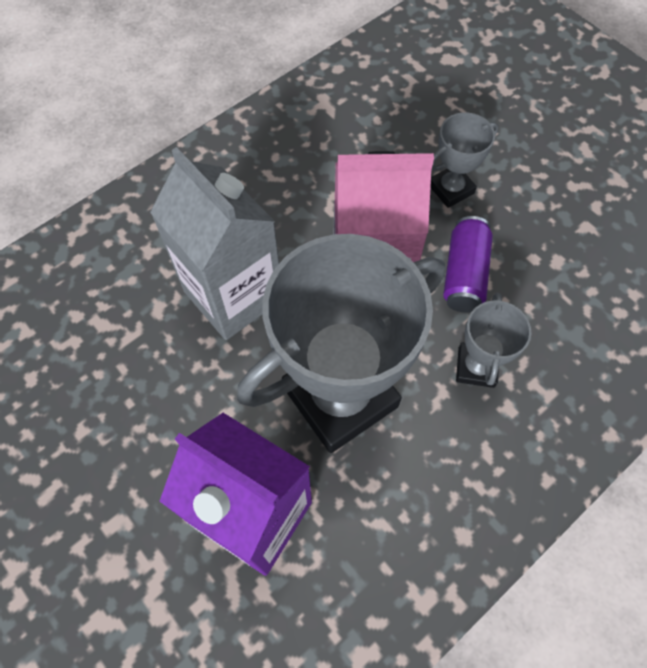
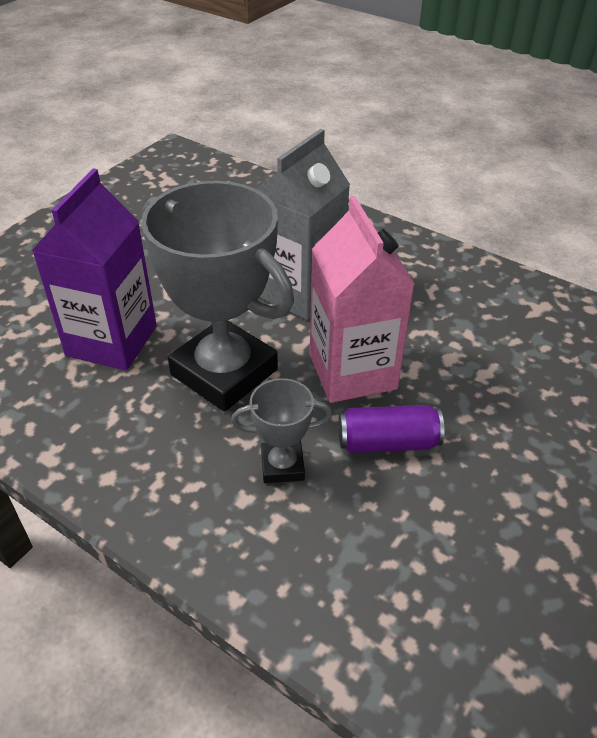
camera: 75 degrees right, 20 degrees down
grey trophy [430,112,499,208] -> none

